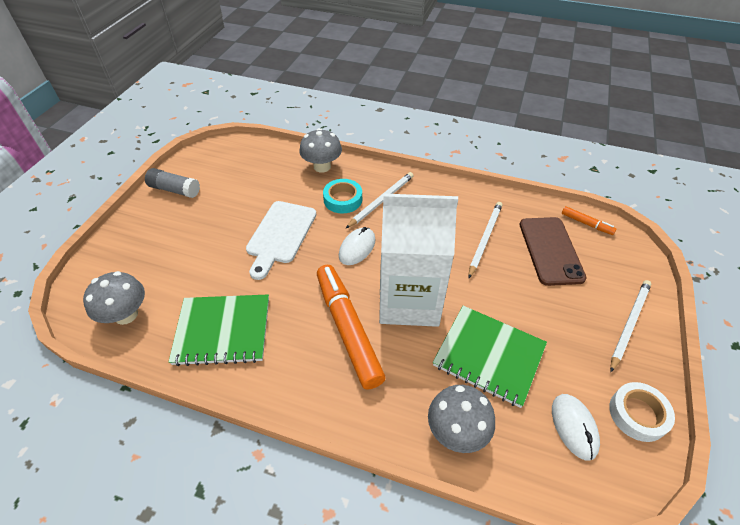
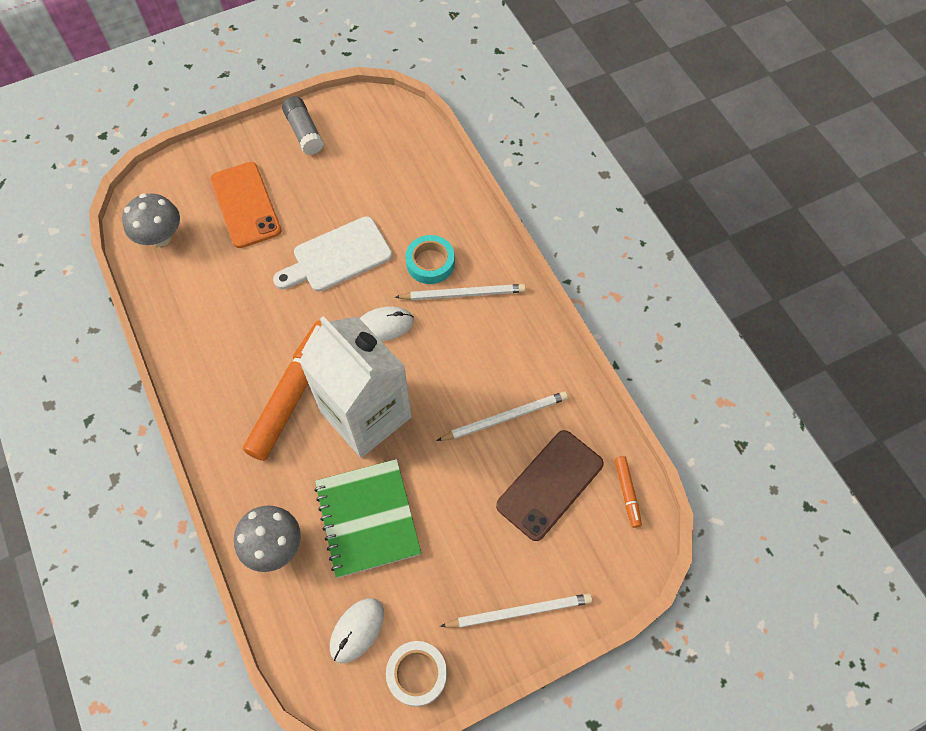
camera: 45 degrees right, 15 degrees up
green notebook [169,295,269,366] -> none
grey mushroom [299,128,342,173] -> none
none -> orange phone [210,162,281,248]

